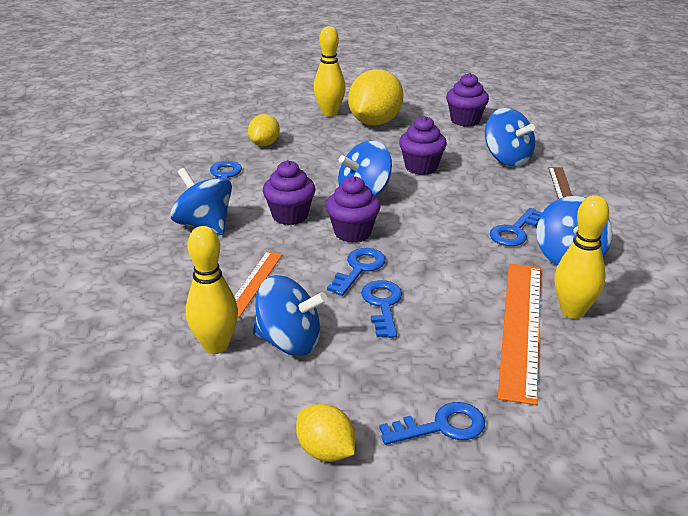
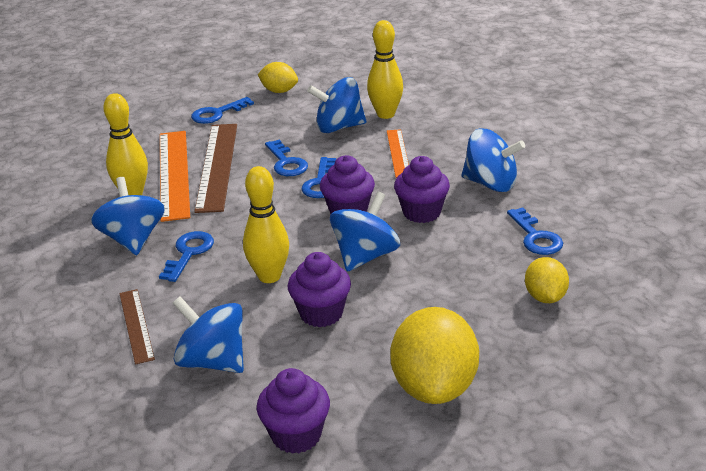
camera: 160 degrees right, 0 degrees up
yellow bowling pin [314,26,346,117] -> yellow bowling pin moved to [243,166,289,283]
none -> brown ruler [194,124,237,213]

